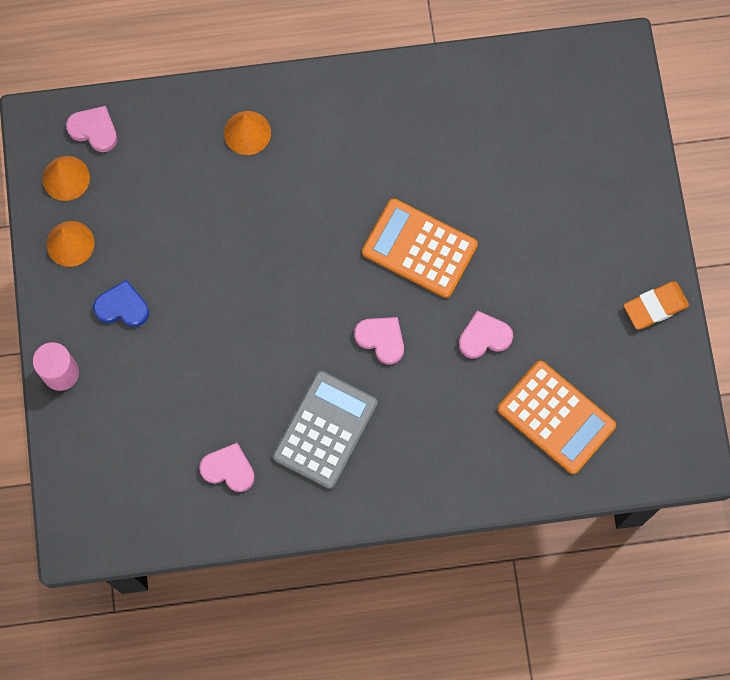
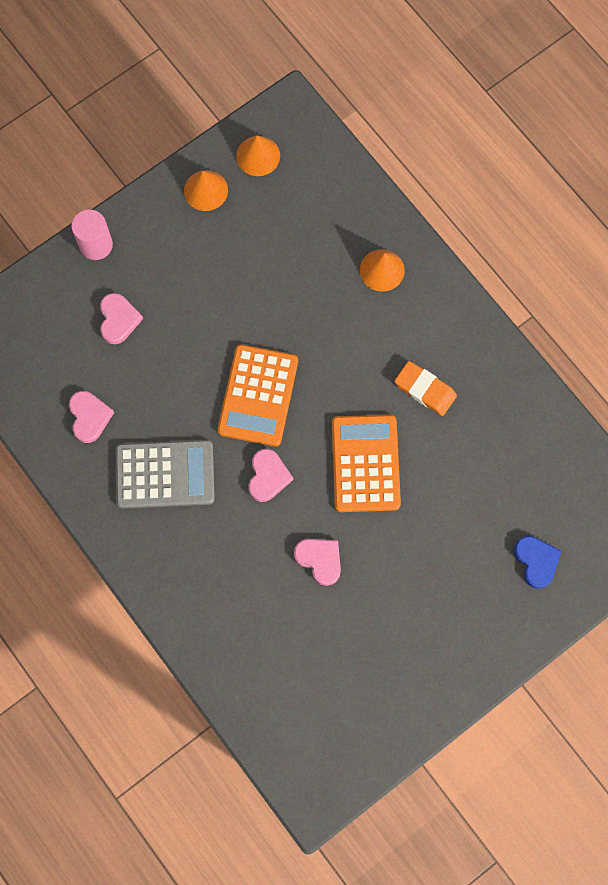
camera: 60 degrees right, 0 degrees up
pink heart [66,106,117,152] -> pink heart moved to [100,293,143,344]
blue heart [94,280,149,327] -> blue heart moved to [514,536,562,589]
orange calculator [498,361,616,474] -> orange calculator moved to [218,344,298,446]
orange eraser [624,282,689,329] -> orange eraser moved to [394,361,457,416]

